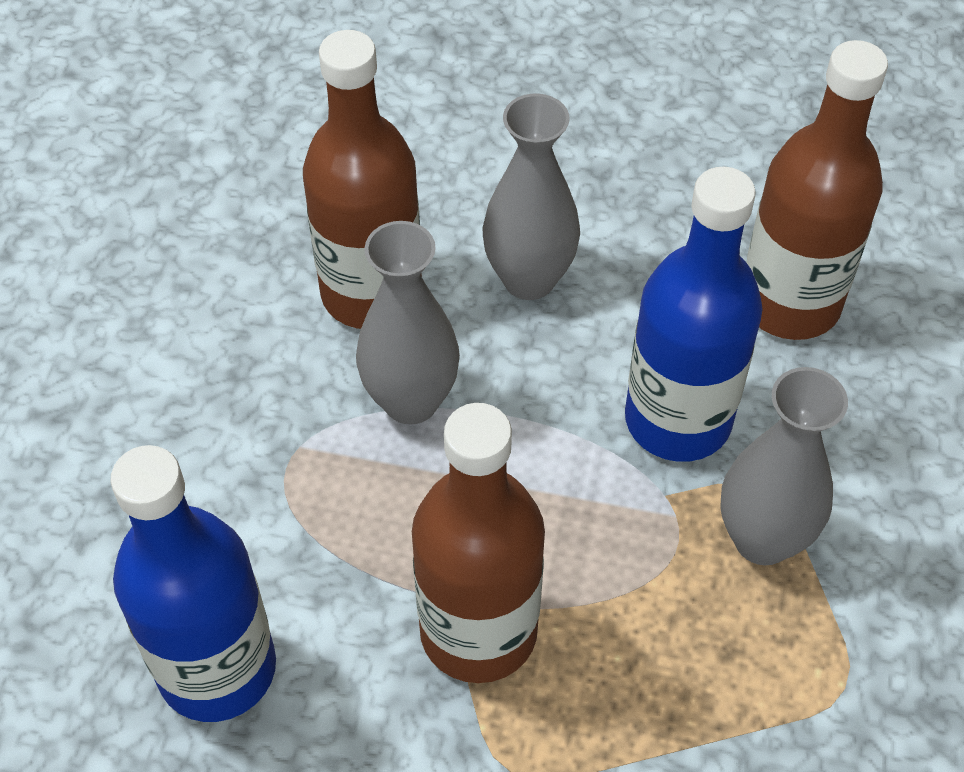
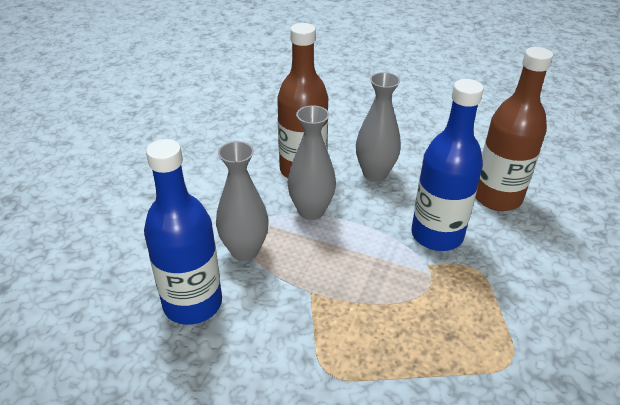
camera: 10 degrees right, 15 degrees down
brown bottle [412,403,545,683] -> none
grey vase [720,367,848,565] -> grey vase moved to [216,141,269,261]

